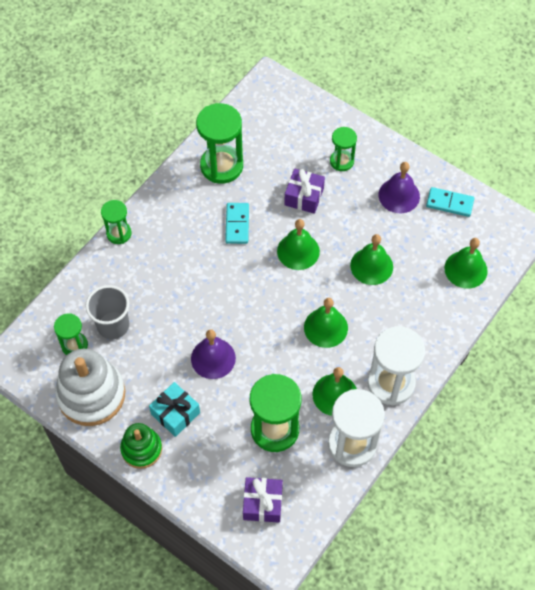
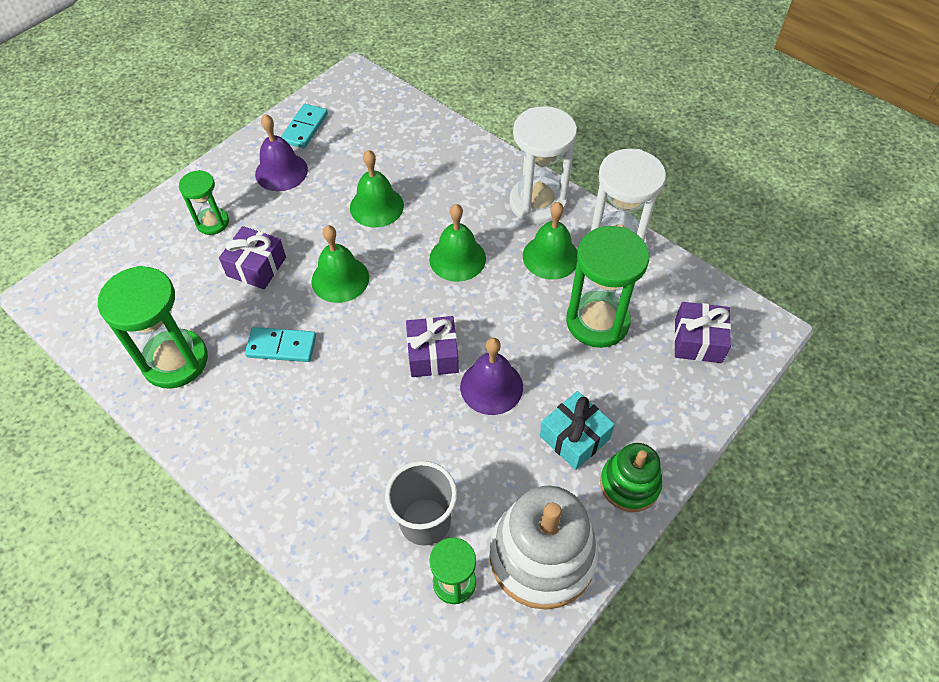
camera: 85 degrees left, 5 degrees down
green hourglass [101,200,132,244] -> none
green bell [444,238,488,289] -> none
none -> purple gift [406,316,459,377]

